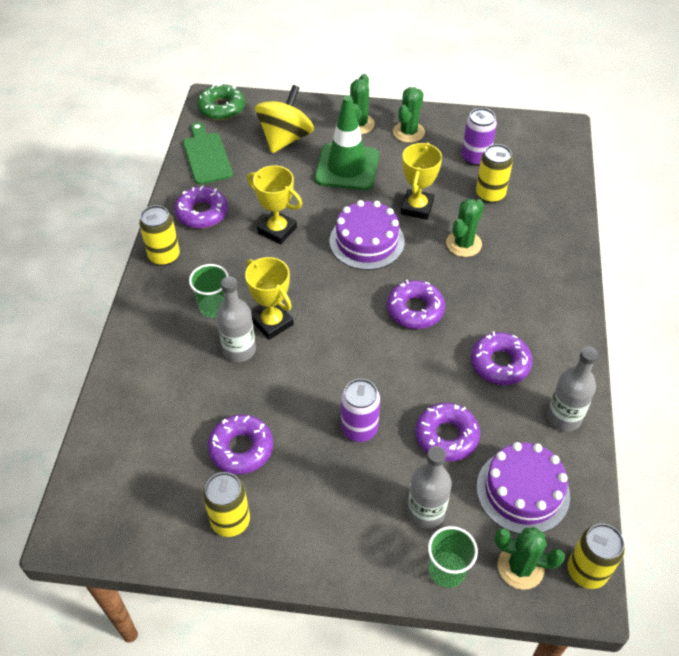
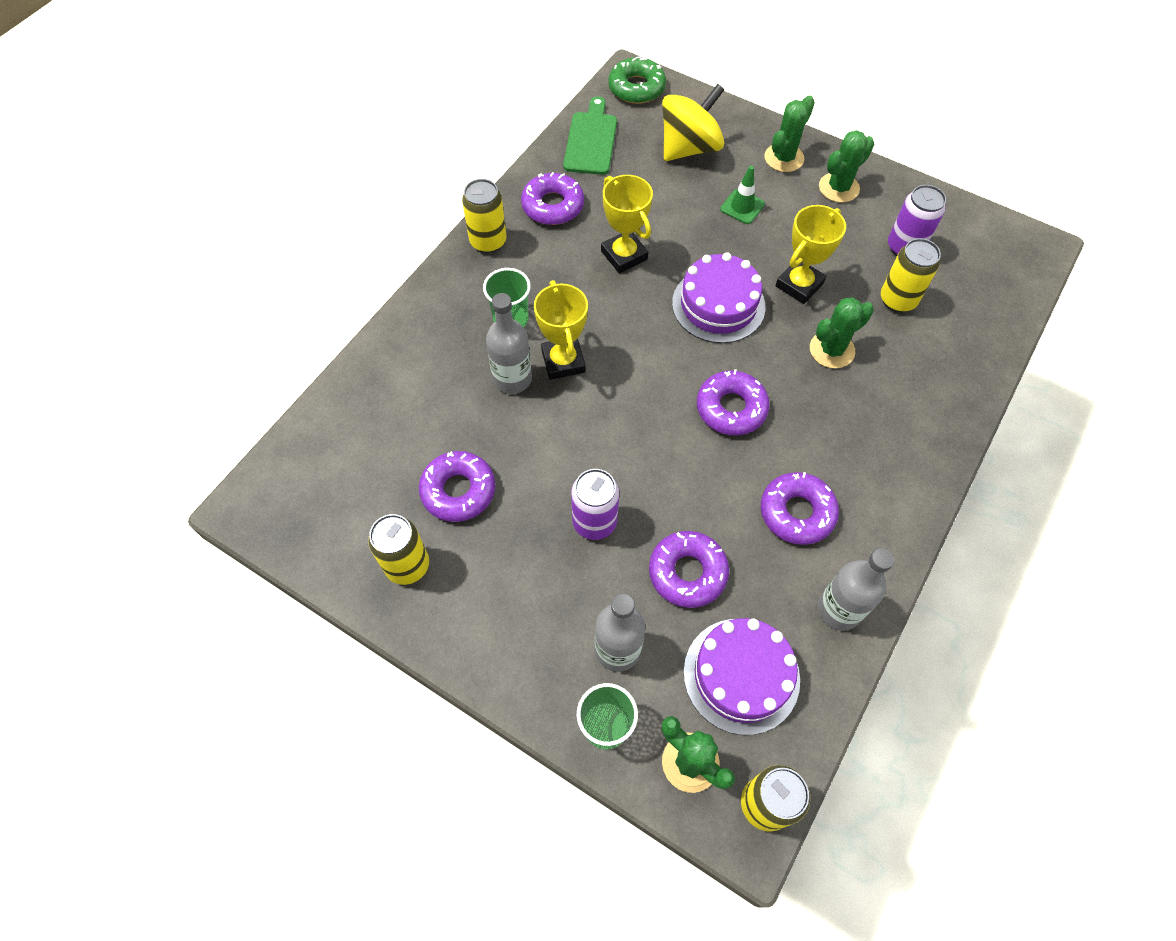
camera: 25 degrees right, 10 degrees up
green traffic cone [315,95,379,190] -> green traffic cone [720,166,765,224], size x0.48

